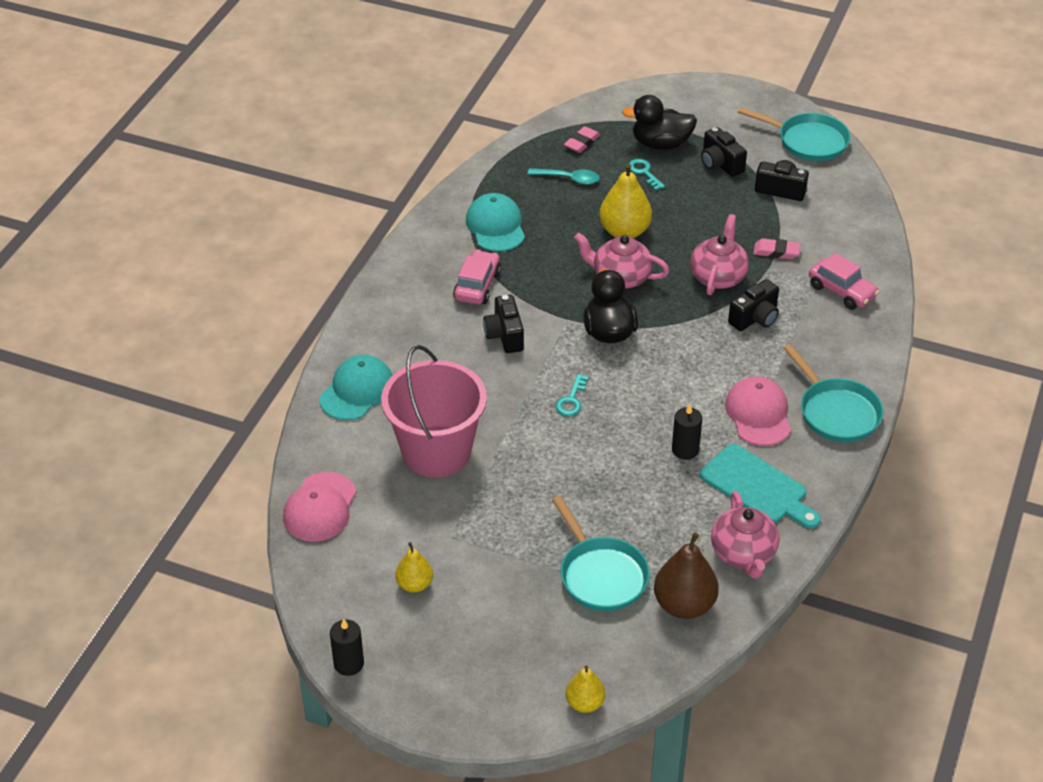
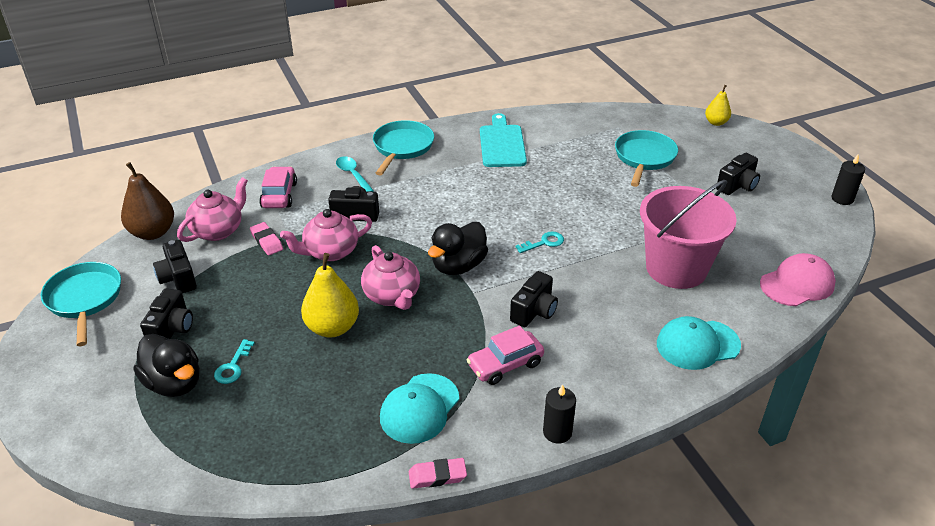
camera: 135 degrees left, 5 degrees down
yellow pear [395,542,433,593] -> none
turquoise spoon [528,168,600,184] -> turquoise spoon moved to [336,156,374,192]
pink eraser [564,126,600,153] -> pink eraser moved to [409,458,467,489]
brown pear [654,532,719,619] -> brown pear moved to [121,162,174,240]
black candle [672,404,702,460] -> black candle moved to [543,384,576,444]
pink teapot [711,491,779,579] -> pink teapot moved to [177,177,248,242]
pink cap [725,376,791,446] -> none
none -> black camera [716,153,760,195]

